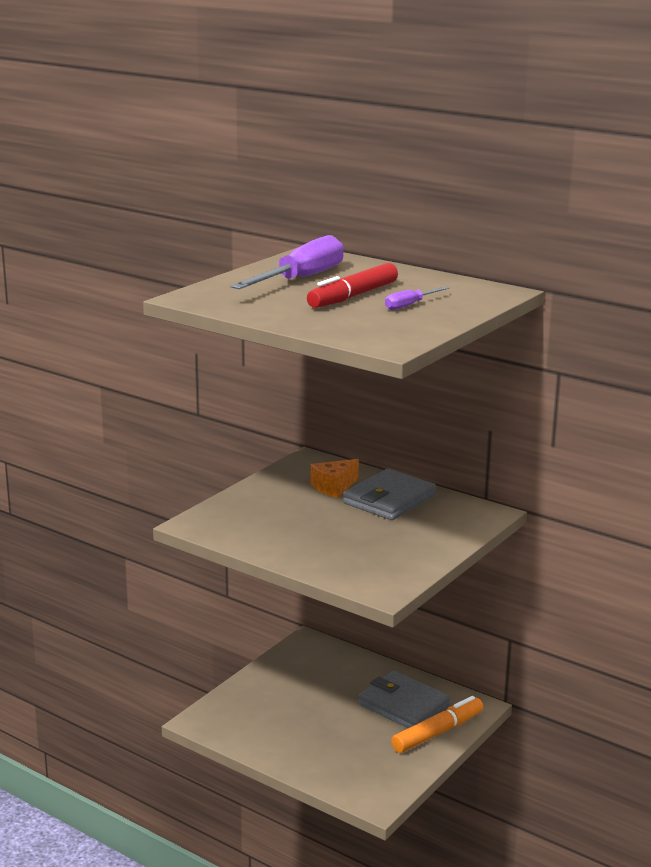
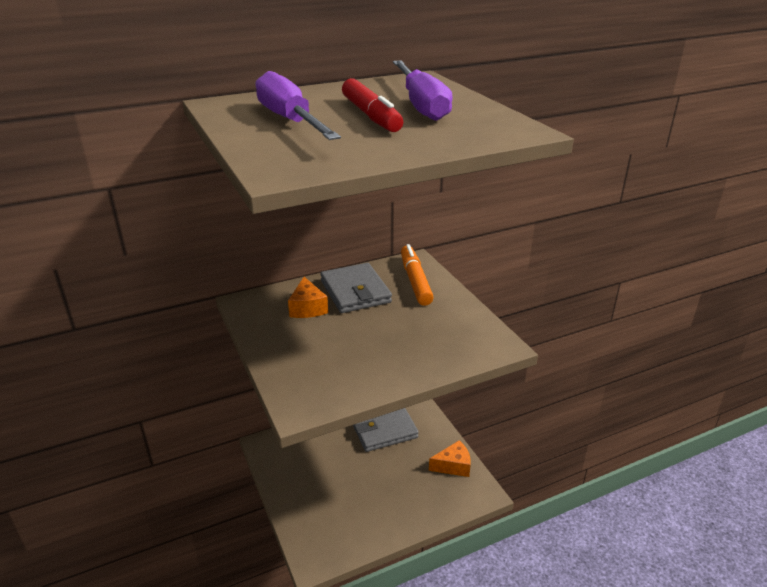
camera: 60 degrees left, 10 degrees up
purple screwdriver [385,286,450,310] -> purple screwdriver [393,60,453,121], size x2.13
orange marker [391,696,483,753] -> orange marker moved to [401,244,434,306]
none -> orange cheese [429,440,471,477]

